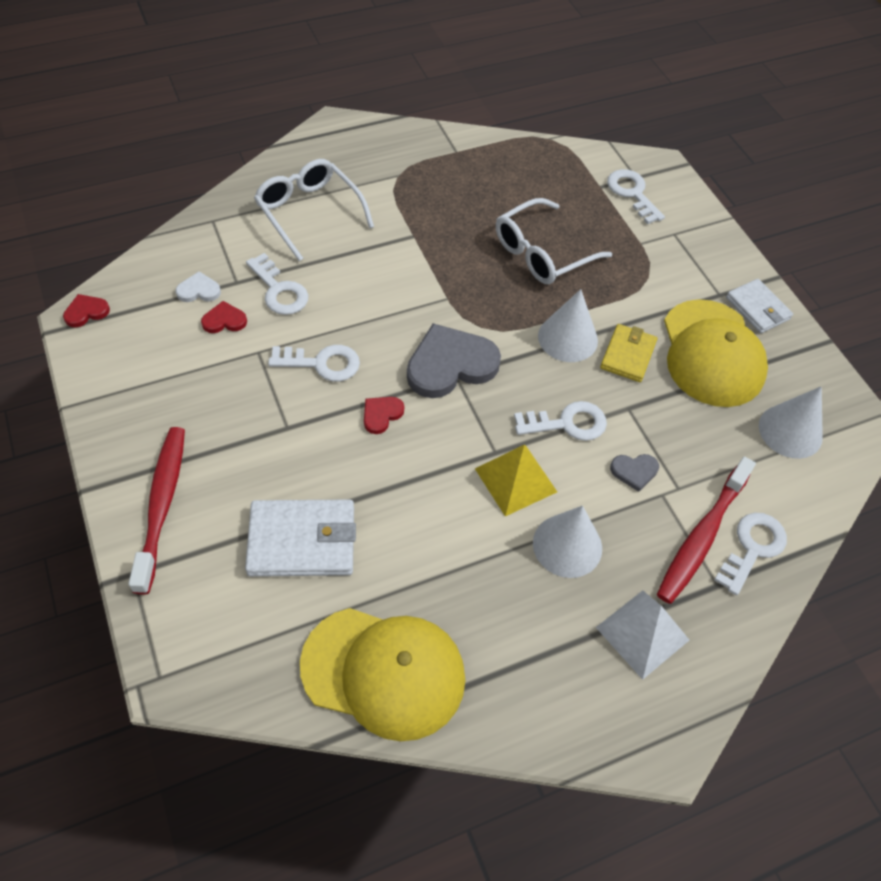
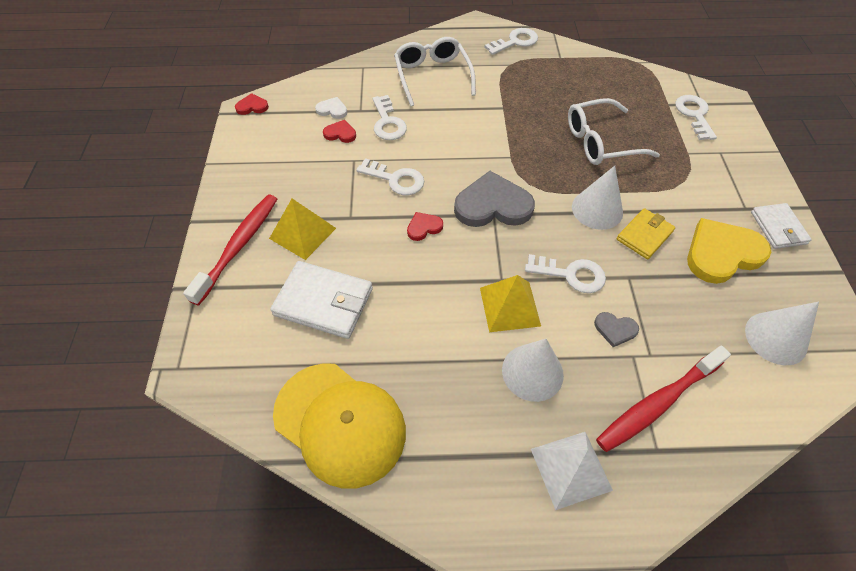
camera: 25 degrees right, 0 degrees up
yellow cap [664,299,768,407] -> yellow heart [687,218,771,284]
white key [715,513,787,595] -> white key moved to [484,28,538,55]
none -> yellow pyramid [269,199,336,260]

